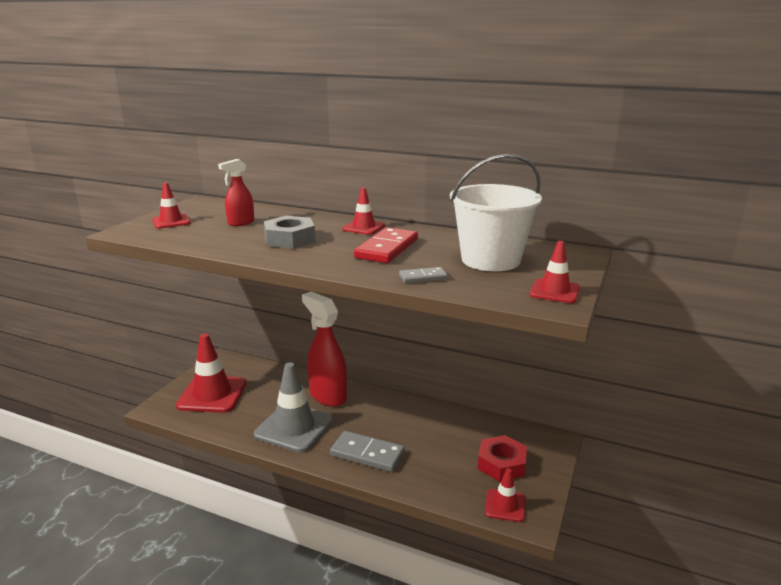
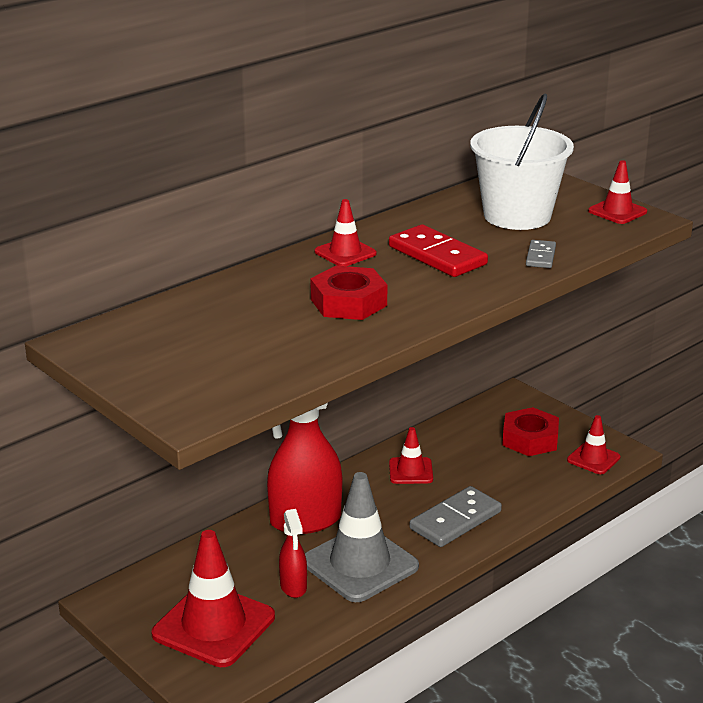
camera: 65 degrees left, 5 degrees up
red traffic cone [152,183,190,229] -> red traffic cone moved to [389,427,433,484]
red spray bottle [218,159,254,226] -> red spray bottle moved to [279,509,307,598]
grey nut [264,216,316,249] -> red nut [310,266,387,320]

